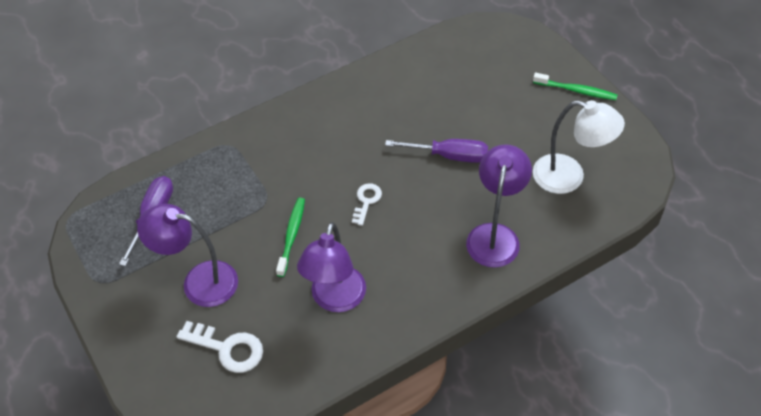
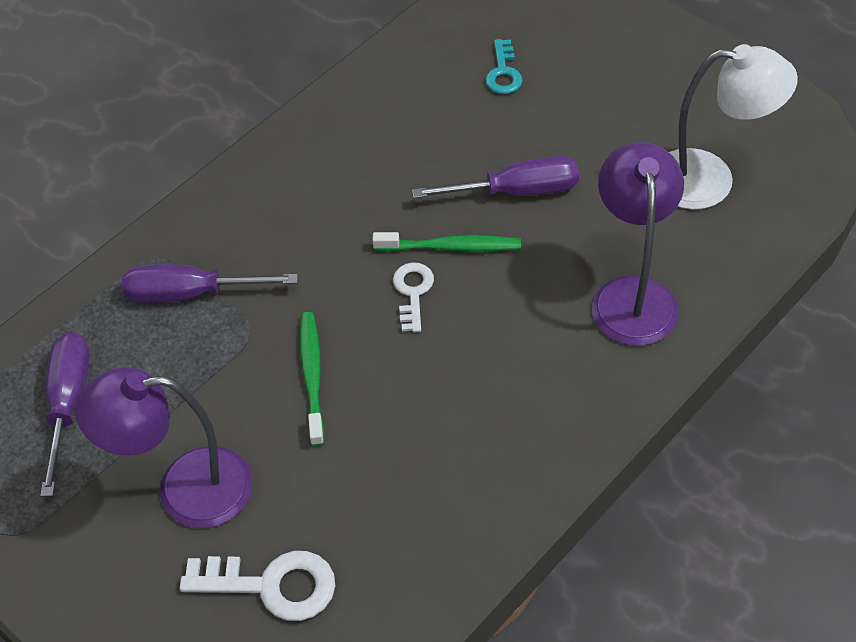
camera: 15 degrees left, 0 degrees up
purple lamp [297,222,366,312] -> none
green toothbrush [533,73,618,100] -> green toothbrush moved to [372,232,521,251]
none -> purple screwdriver [122,264,298,303]
none -> turquoise key [485,39,523,94]

